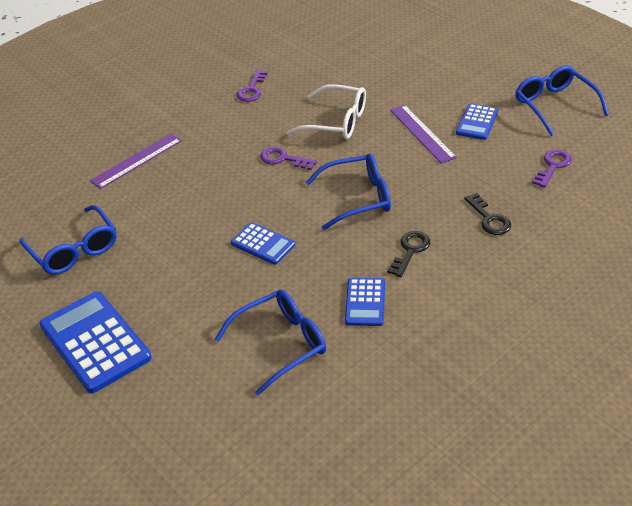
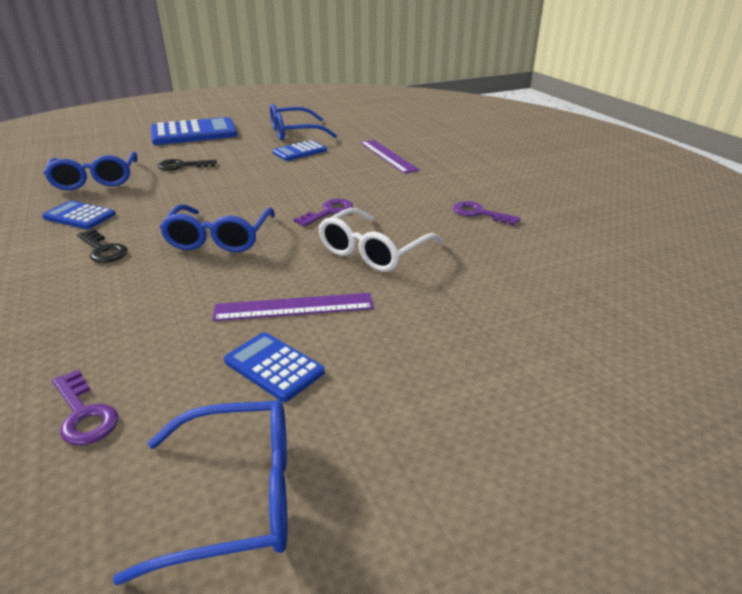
camera: 105 degrees right, 10 degrees down
blue calculator [231,222,295,265] -> blue calculator moved to [272,140,327,161]
black key [464,193,511,235] -> black key moved to [157,159,217,171]

